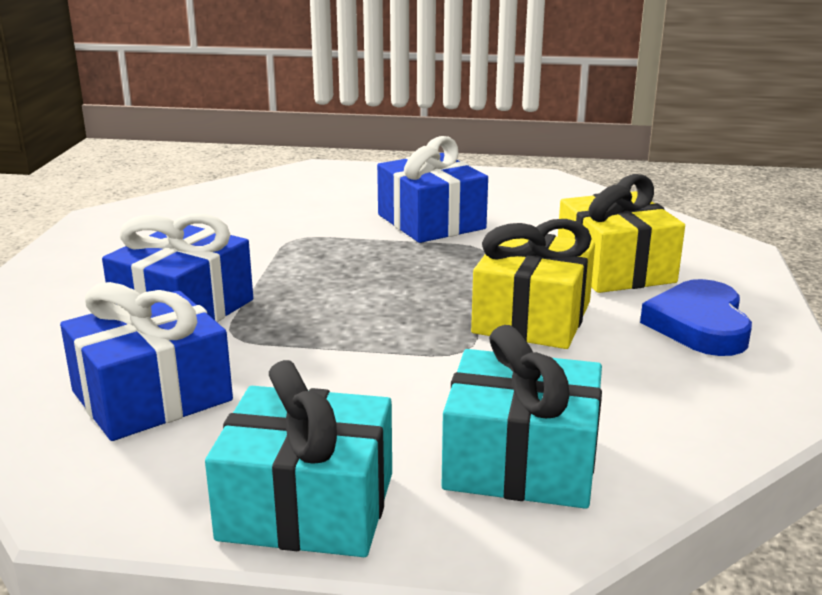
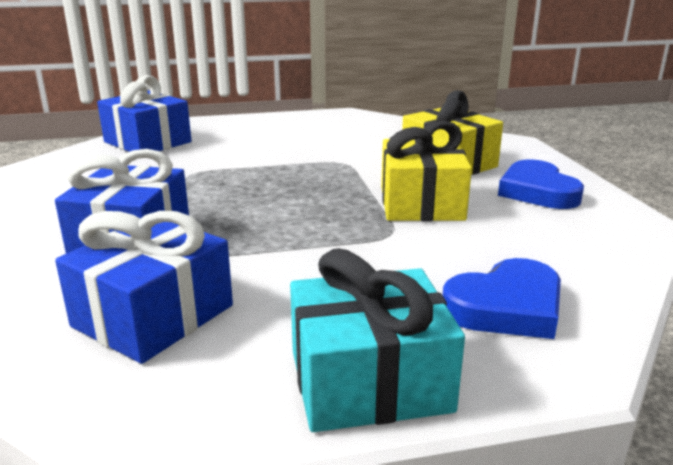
camera: 20 degrees left, 0 degrees up
blue gift [377,136,488,243] -> blue gift moved to [97,75,192,152]
turquoise gift [442,325,602,509] -> blue heart [443,258,561,339]

